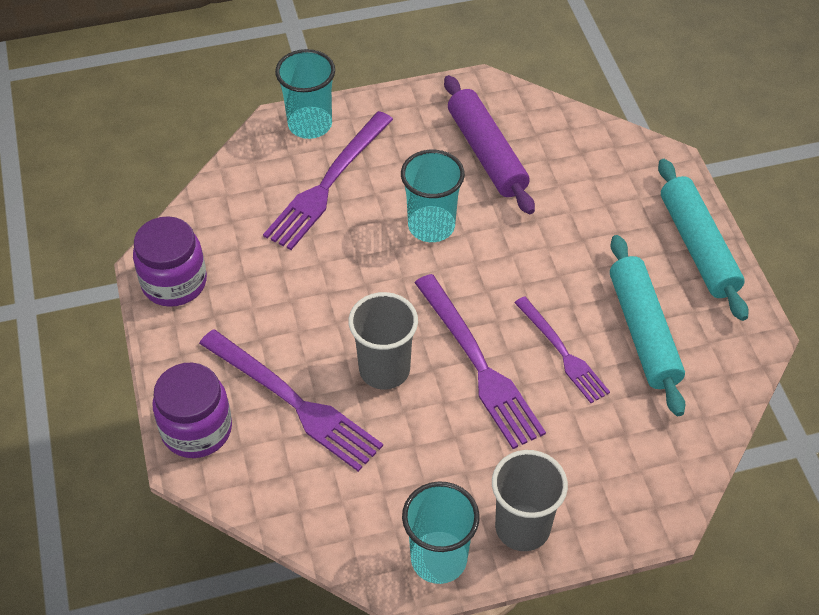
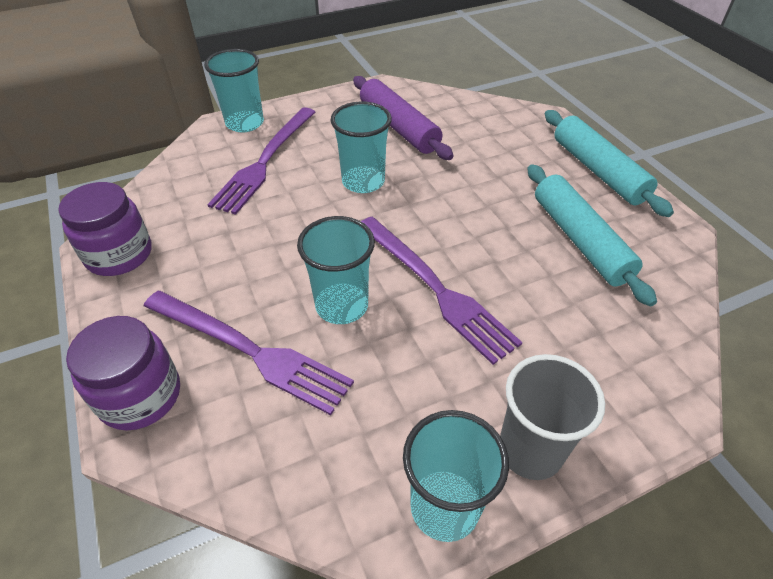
camera: 10 degrees left, 5 degrees down
grey cup [348,292,418,390] -> turquoise cup [297,216,375,324]
purple fork [514,296,610,403] -> none

